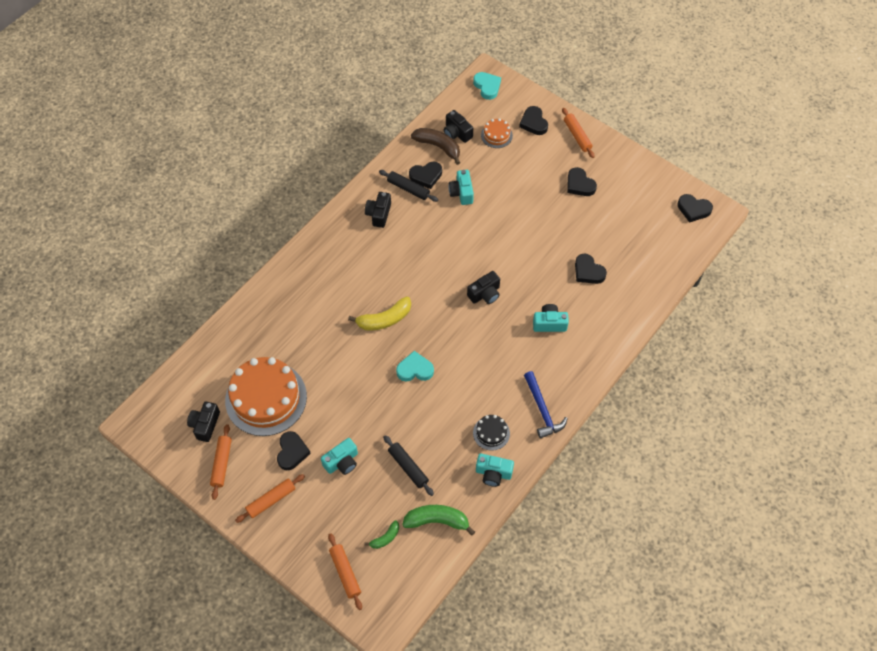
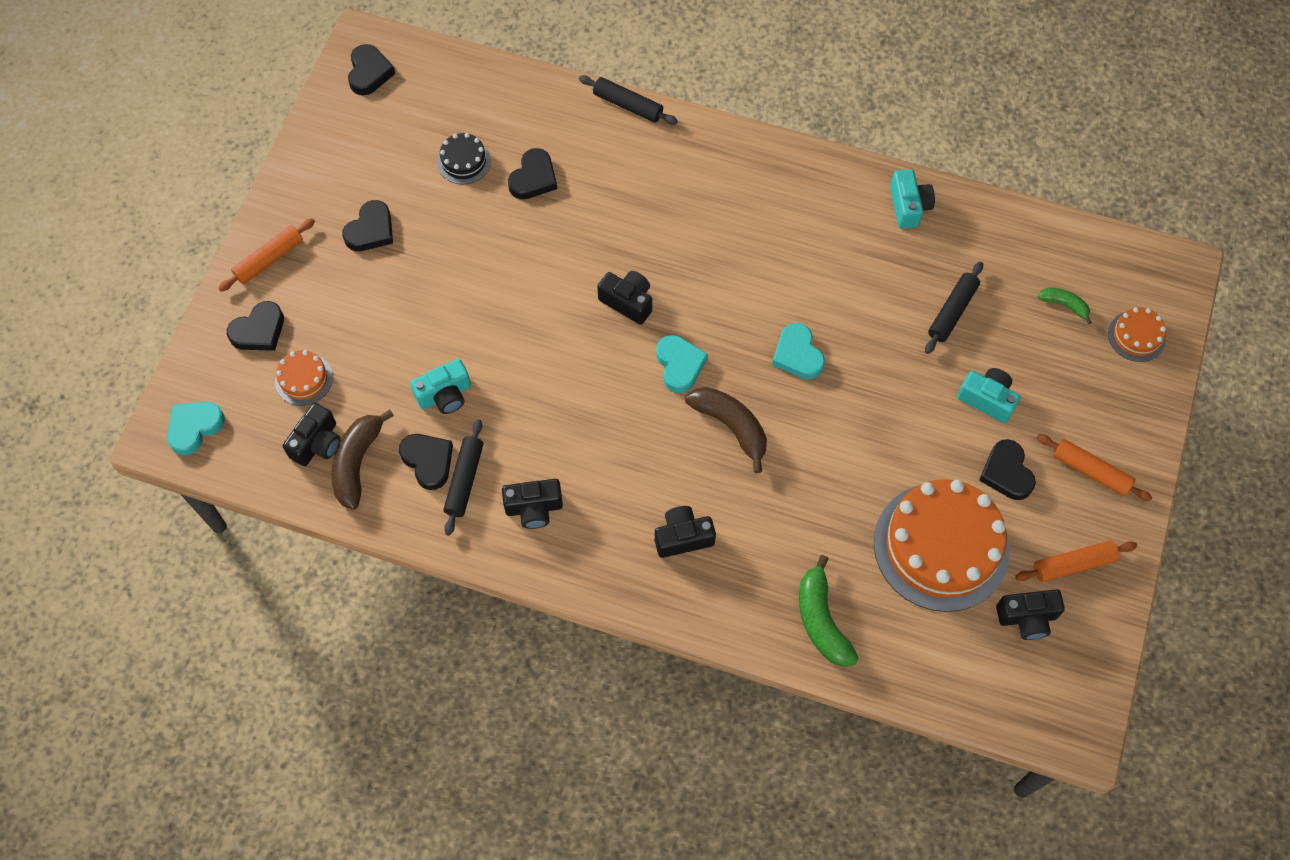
camera: 110 degrees left, 5 degrees up
black heart [277,431,311,470] -> black heart turned 90 degrees counterclockwise [979,439,1036,500]
orange rolling pin [328,533,362,610] -> orange cake [1108,307,1166,362]
yellow banana [348,296,411,330] -> brown banana [685,387,767,473]
green banana [402,505,475,536] -> green banana moved to [799,555,859,667]
black cake [473,415,510,451] -> black cake moved to [437,133,491,185]
blue hammer [524,371,568,438] -> none
turquoise camera [533,304,569,332] -> none
none -> black rolling pin [579,75,678,125]
none -> black camera [655,506,716,558]
none -> turquoise heart [656,335,708,393]

